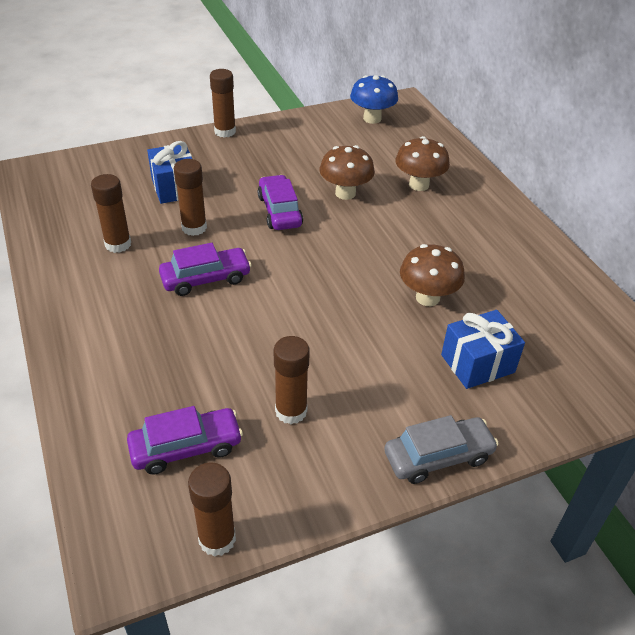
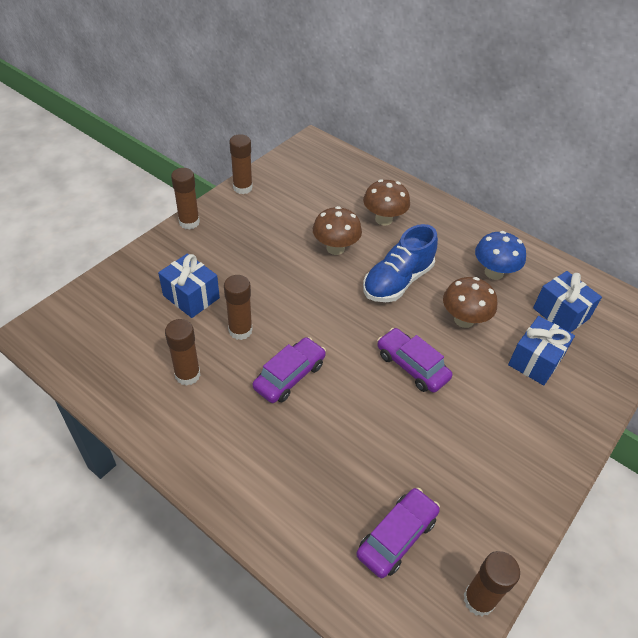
camera: 30 degrees left, 5 degrees up
purple car [258,175,303,230] -> purple car moved to [377,328,452,393]
brown glue stick [274,336,310,424] -> brown glue stick moved to [230,134,253,194]
blue mushroom [350,75,398,124] -> blue mushroom moved to [475,231,526,280]
grey car [384,415,499,484] -> none
none -> blue shoe [363,224,438,302]
none -> blue gift [533,271,602,332]

